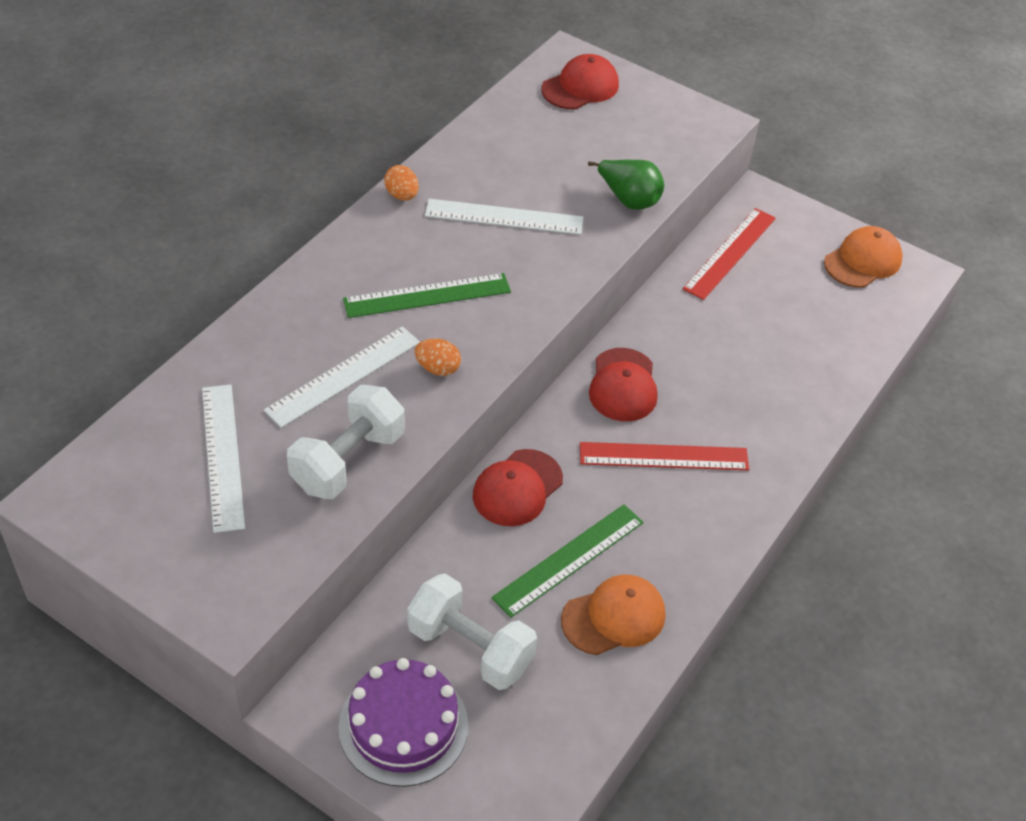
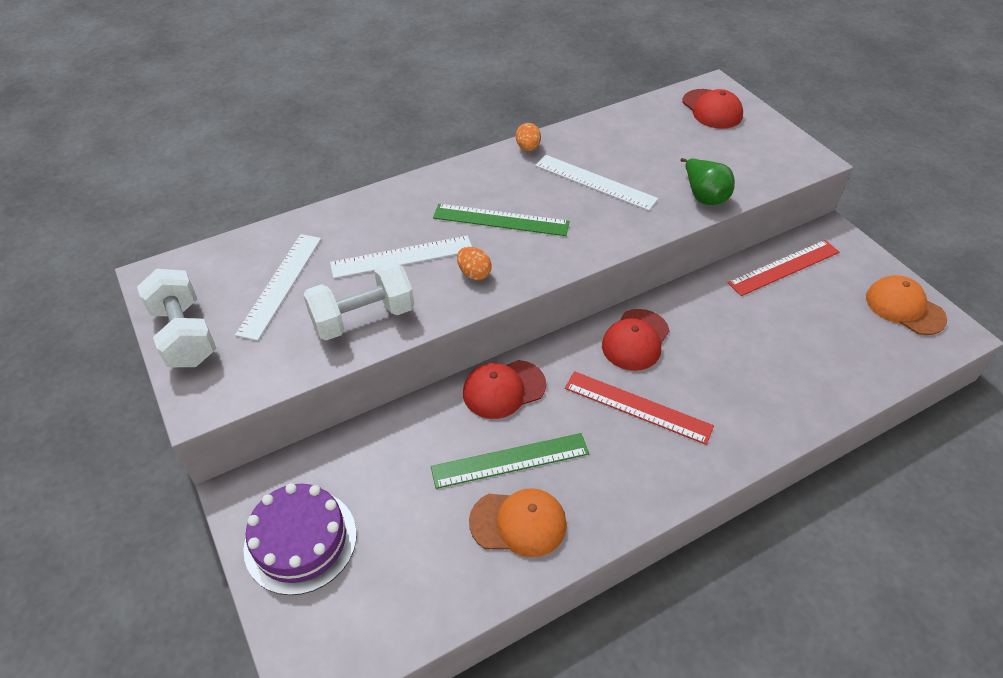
camera: 30 degrees right, 0 degrees up
white dumbbell [407,573,537,690] -> white dumbbell moved to [137,269,216,367]
red cap [542,54,619,109] -> red cap turned 75 degrees clockwise [682,89,743,129]
orange cap [824,226,903,288] -> orange cap turned 120 degrees counterclockwise [866,275,947,335]

